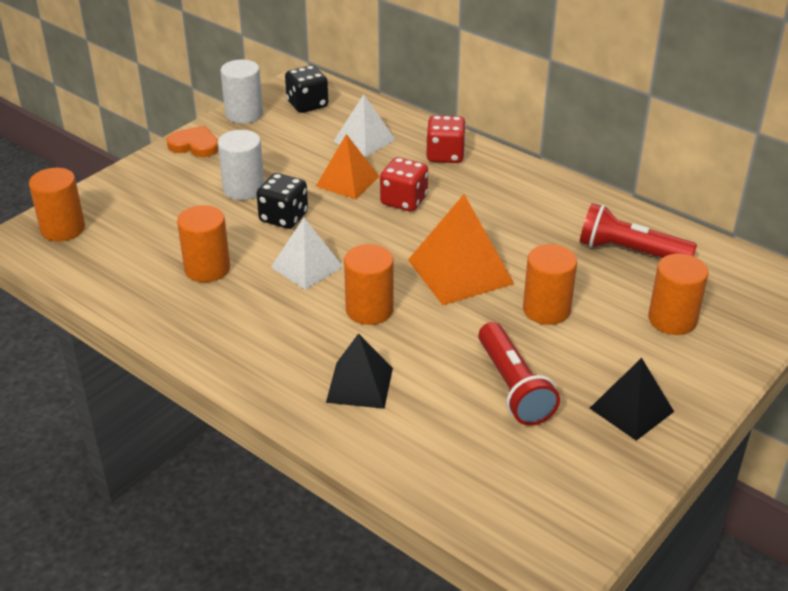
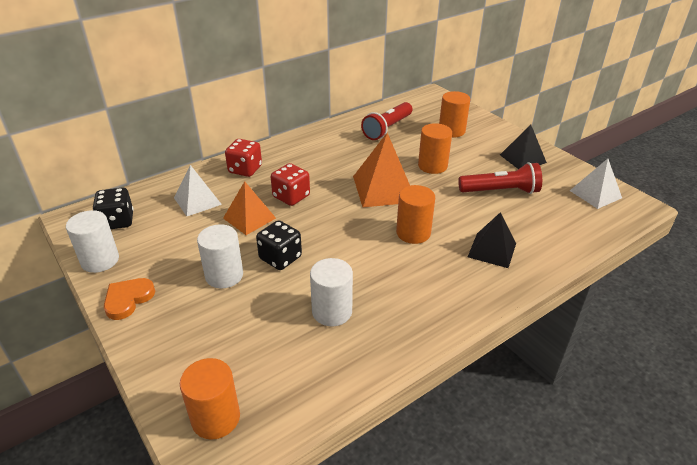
camera: 75 degrees left, 0 degrees up
orange cylinder [177,205,230,282] -> white cylinder [310,258,353,326]
white pyramid [271,218,343,290] -> white pyramid moved to [570,159,622,209]

